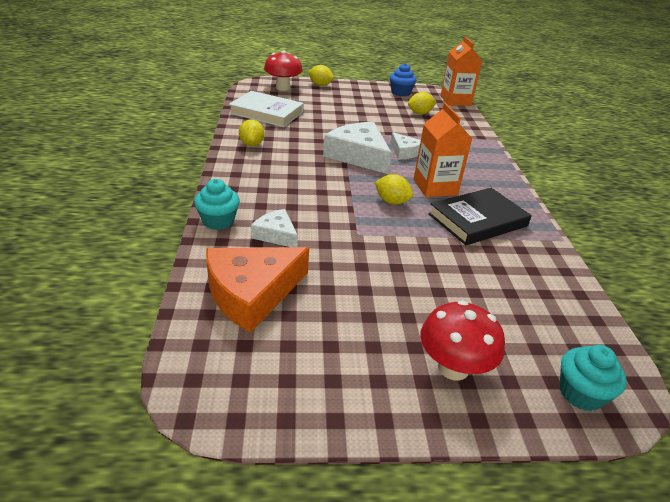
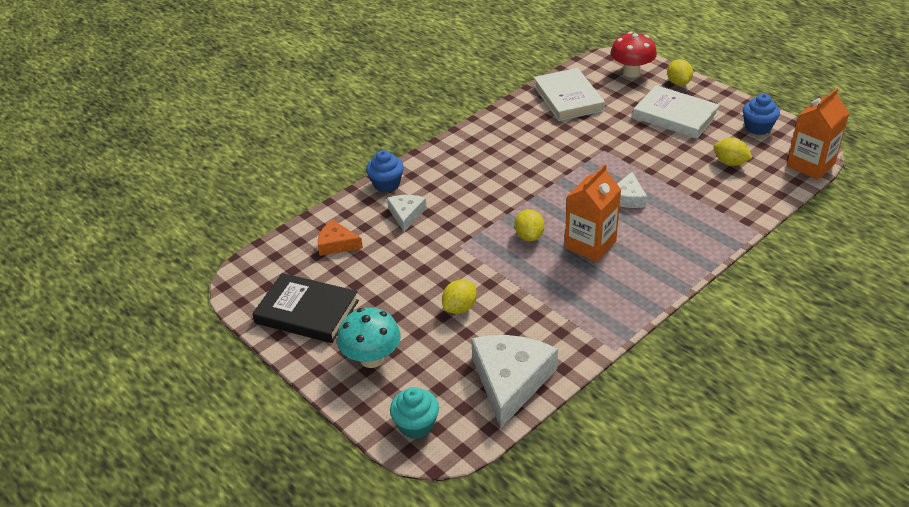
camera: 55 degrees right, 5 degrees up
turquoise cupcake [194,179,240,230] -> blue cupcake [366,150,404,193]
orange cheese [206,247,309,333] -> orange cheese [318,219,363,256], size x0.54
yellow lemon [239,119,265,146] -> yellow lemon moved to [442,280,477,314]
white cheese [323,122,392,174] -> white cheese moved to [471,335,558,428]
red mushroom [420,300,505,381] -> turquoise mushroom [337,308,401,368]
black book [428,188,532,245] -> black book moved to [252,273,359,343]
none -> white book [633,85,720,139]

